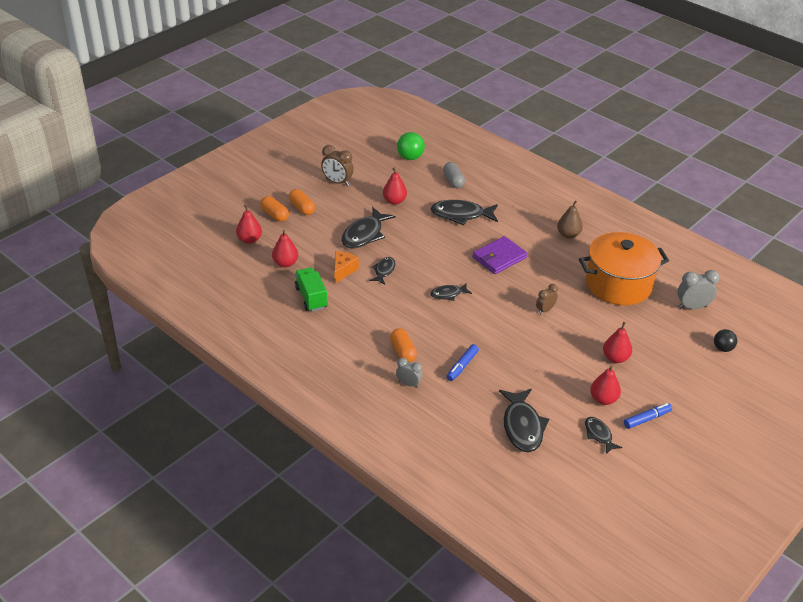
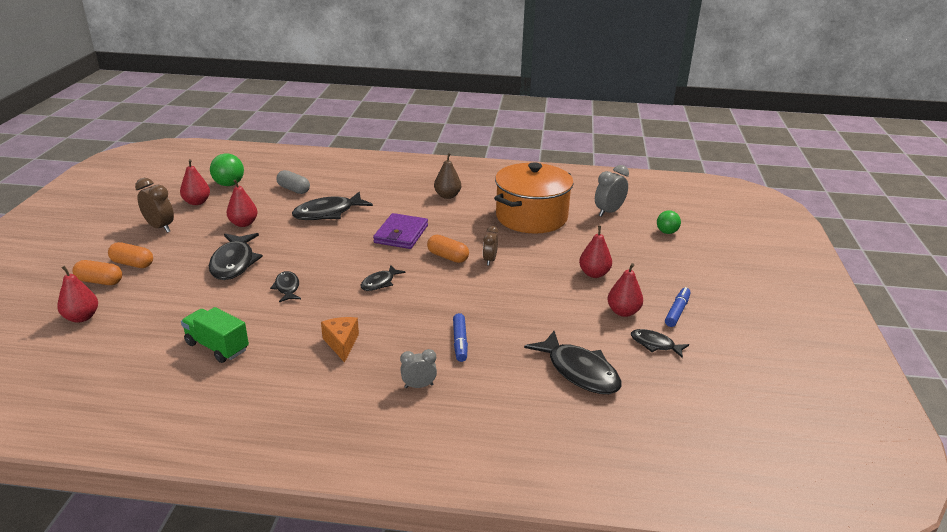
camera: 35 degrees left, 10 degrees down
red pear [272,230,298,267] -> red pear moved to [180,159,210,205]
brown clock [321,145,354,186] -> brown clock turned 135 degrees counterclockwise [135,178,174,233]
orange cheese [334,251,359,283] -> orange cheese moved to [321,317,359,363]
orange capsule [390,328,417,362] -> orange capsule moved to [427,235,469,263]
black ball [714,329,737,352] -> green ball [657,210,681,234]

